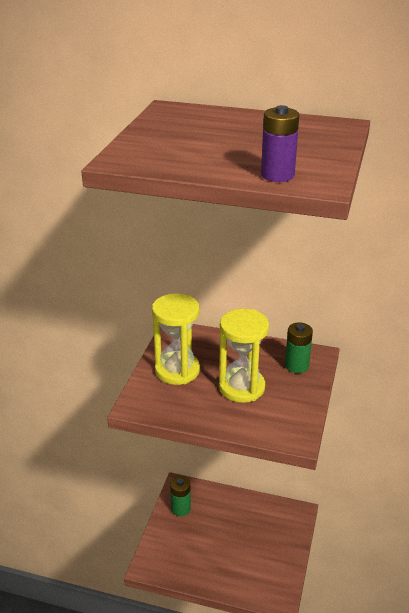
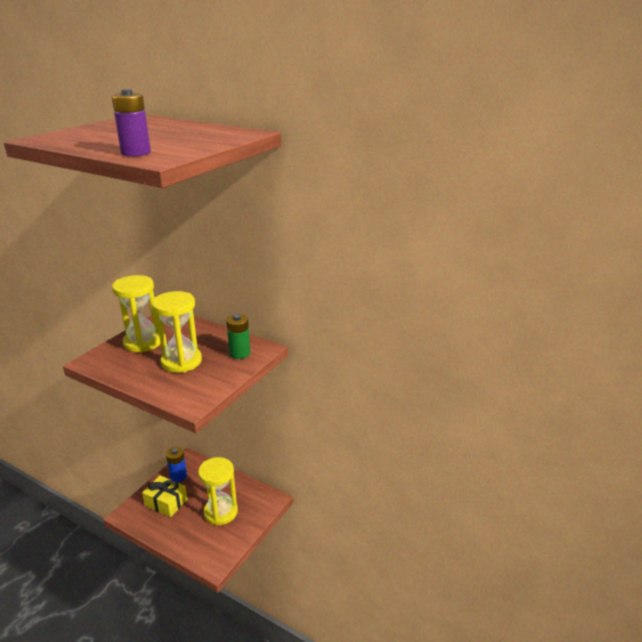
camera: 15 degrees right, 5 degrees down
green battery [170,476,191,516] -> blue battery [166,447,187,482]
none -> yellow gift [142,475,188,517]
none -> yellow hourglass [198,457,238,526]

